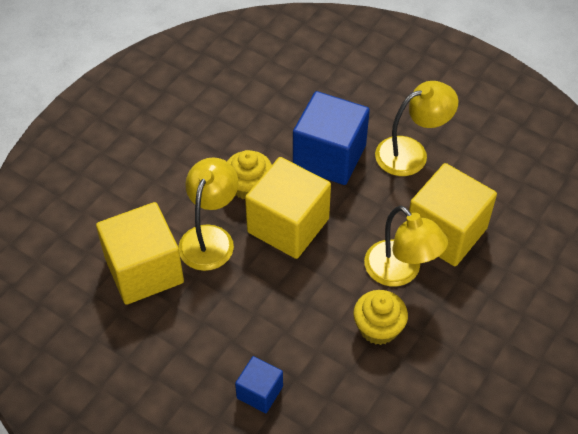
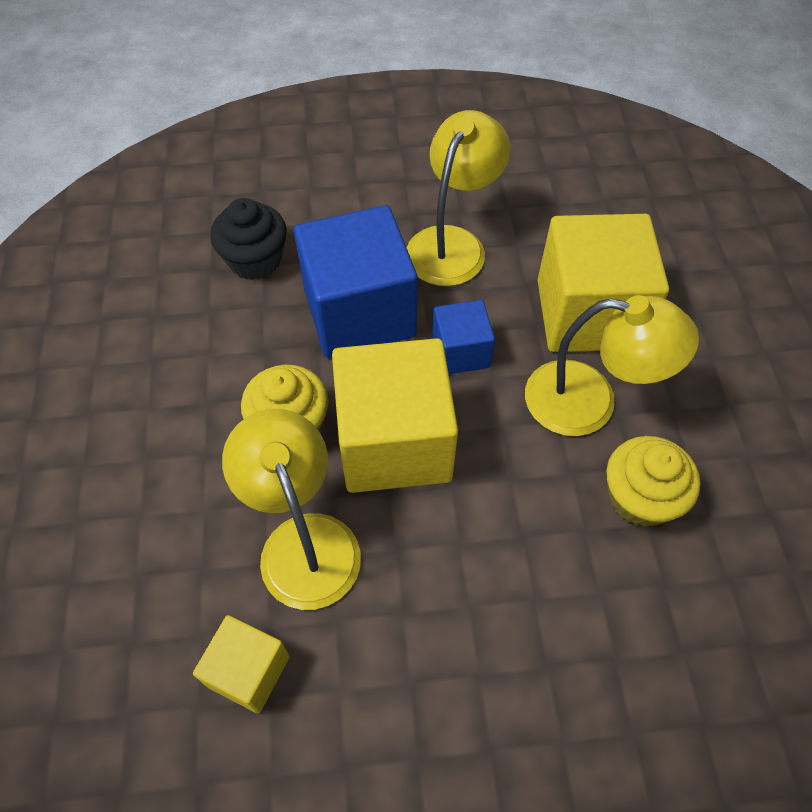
camera: 40 degrees left, 5 degrees up
yellow cube [96,202,184,305] -> yellow cube [193,615,290,713], size x0.51
blue cube [235,356,283,413] -> blue cube moved to [432,300,495,374]
none -> black cupcake [210,198,287,280]

